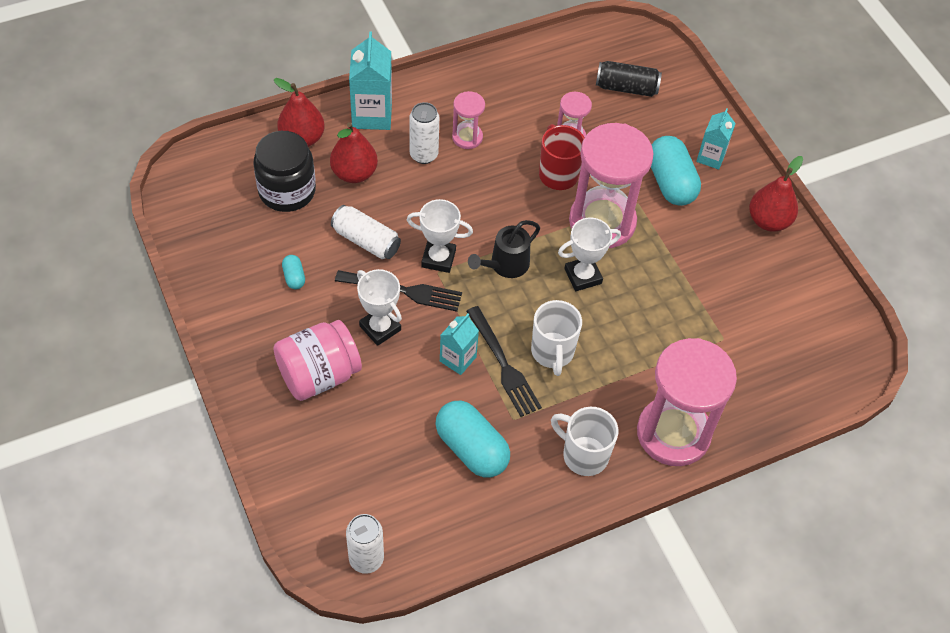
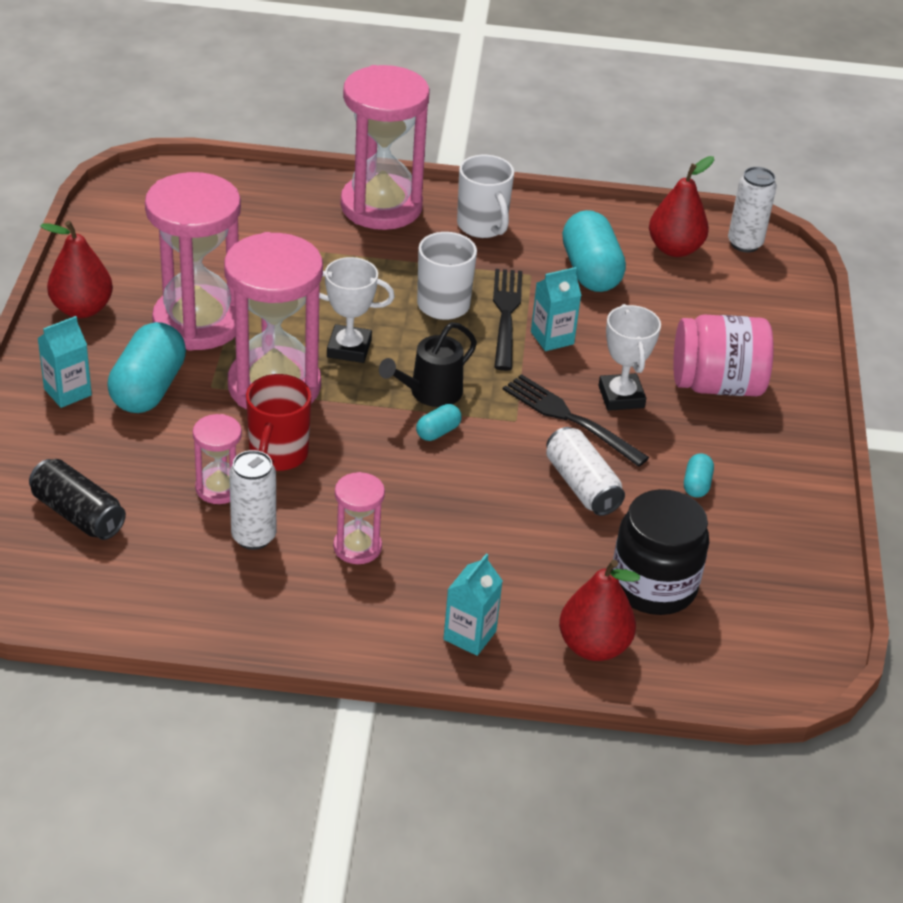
camera: 150 degrees left, 15 degrees down
red pear [330,122,378,183] -> red pear moved to [649,156,714,257]
turquoise carton [349,31,392,130] -> turquoise carton [443,554,503,656], size x0.63
white trophy [407,199,473,273] -> none
white can [409,102,439,164] -> white can moved to [229,450,276,550]
black watering can [468,220,540,278] -> black watering can turned 150 degrees clockwise [379,322,477,407]
none -> pink hourglass [145,172,241,351]
none -> turquoise capsule [416,404,462,441]

